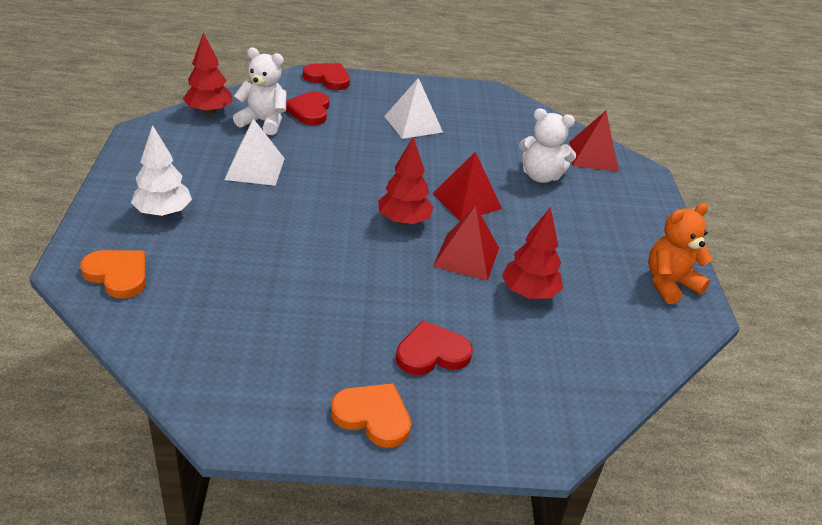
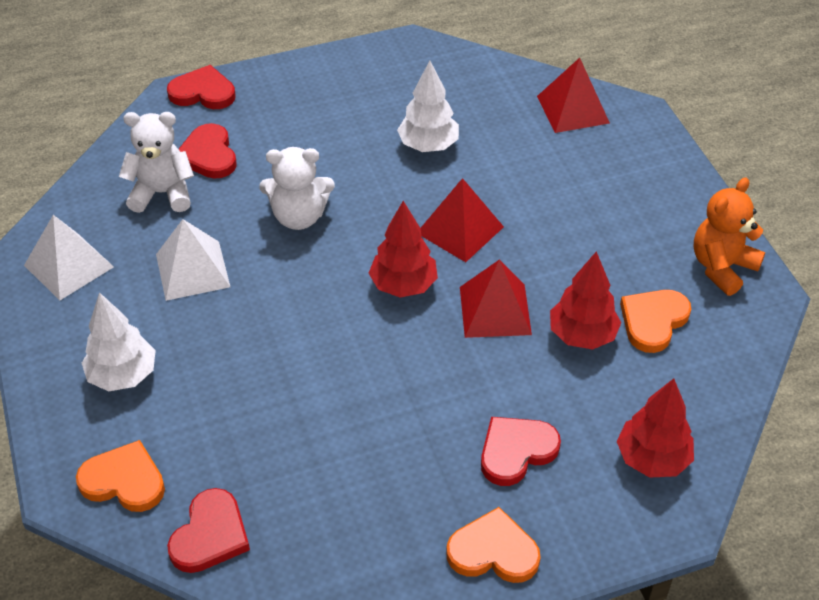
camera: 15 degrees left, 10 degrees up
red tree [183,32,233,115] -> red tree moved to [617,378,694,478]
white pyramid [384,78,443,139] -> white pyramid moved to [24,215,114,300]
white teddy bear [519,108,576,183] -> white teddy bear moved to [259,147,335,230]
none -> red heart [167,488,250,573]
none -> white tree [397,60,459,152]
none -> orange heart [620,290,691,353]

